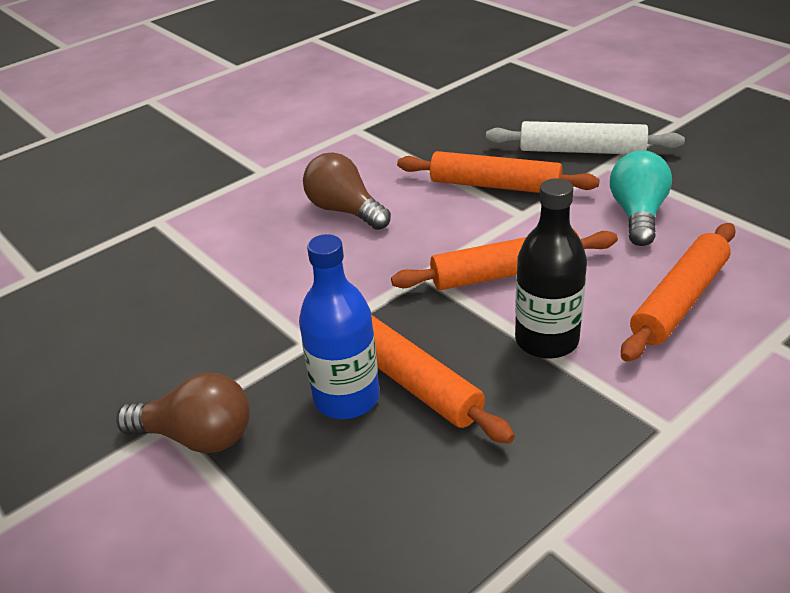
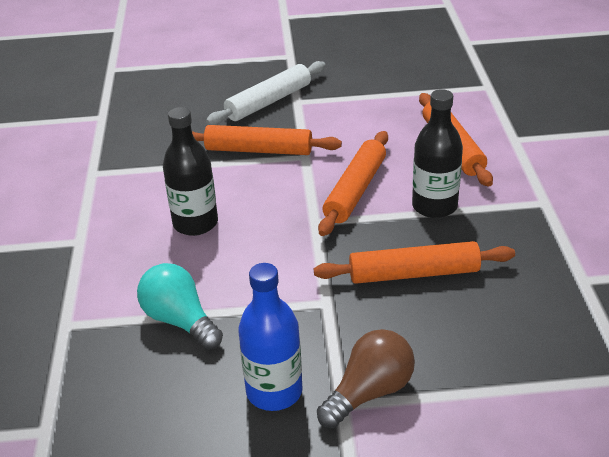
camera: 55 degrees left, 0 degrees up
blue bottle [299,234,380,419] -> blue bottle moved to [238,263,303,411]
brown light bulb [303,152,391,230] -> black bottle [163,107,218,236]
orange rolling pin [397,151,600,193] -> orange rolling pin turned 45 degrees clockwise [192,125,342,155]
turquoise light bulb [610,150,672,246] -> turquoise light bulb moved to [137,263,223,350]

